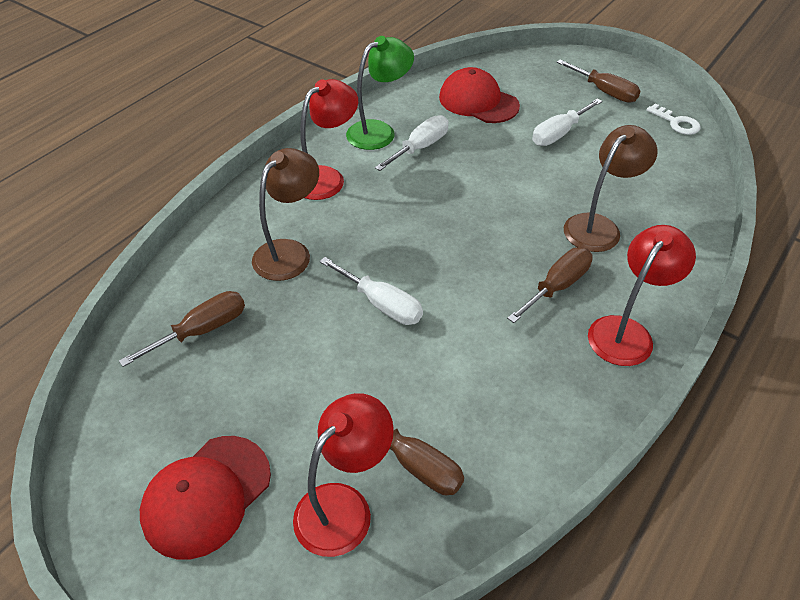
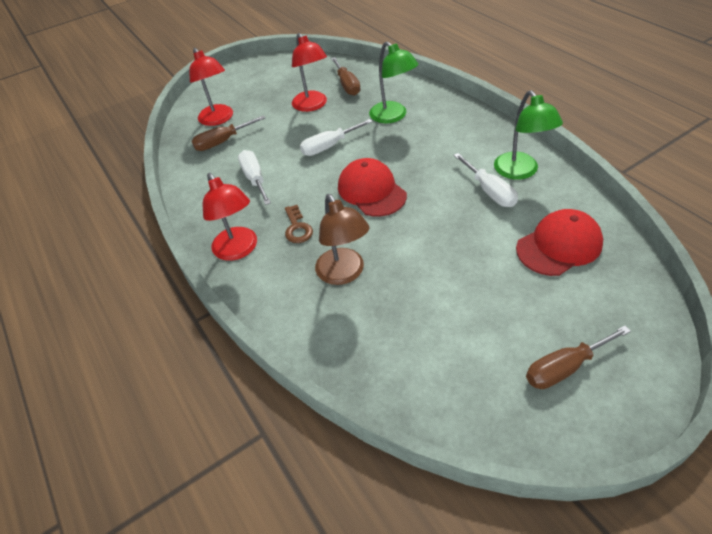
camera: 115 degrees right, 0 degrees up
red cap [140,436,271,559] -> red cap moved to [338,158,407,217]
brown lamp [252,148,319,281] -> green lamp [369,41,419,123]
red lamp [300,79,358,200] -> red lamp moved to [292,33,327,112]
brown screwdriver [507,247,593,323] -> brown key [285,205,313,243]
white screwdriver [532,98,602,146] -> white screwdriver moved to [238,150,271,205]
white key [646,103,701,135] -> none

